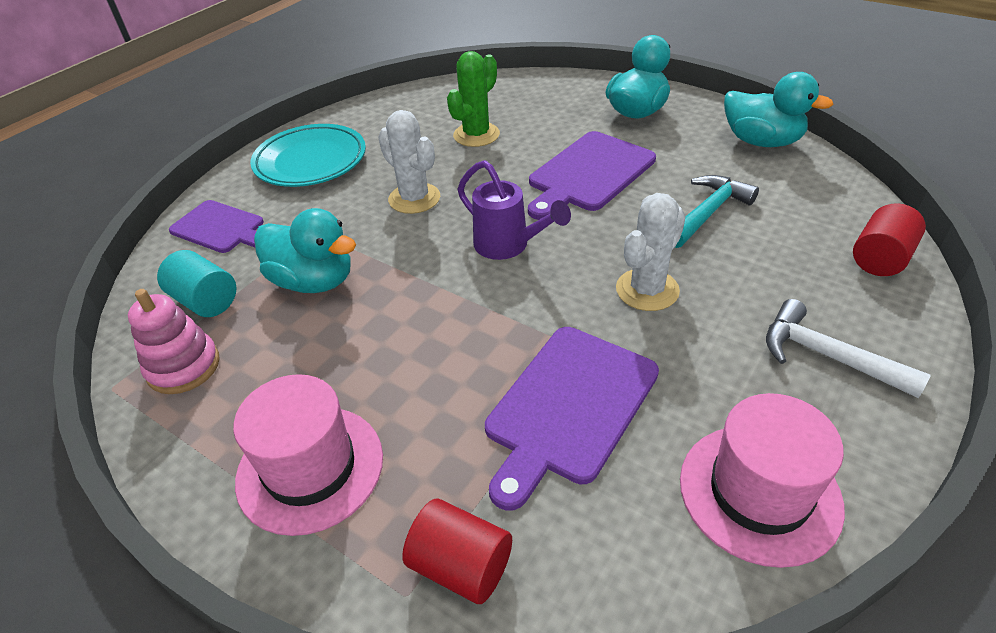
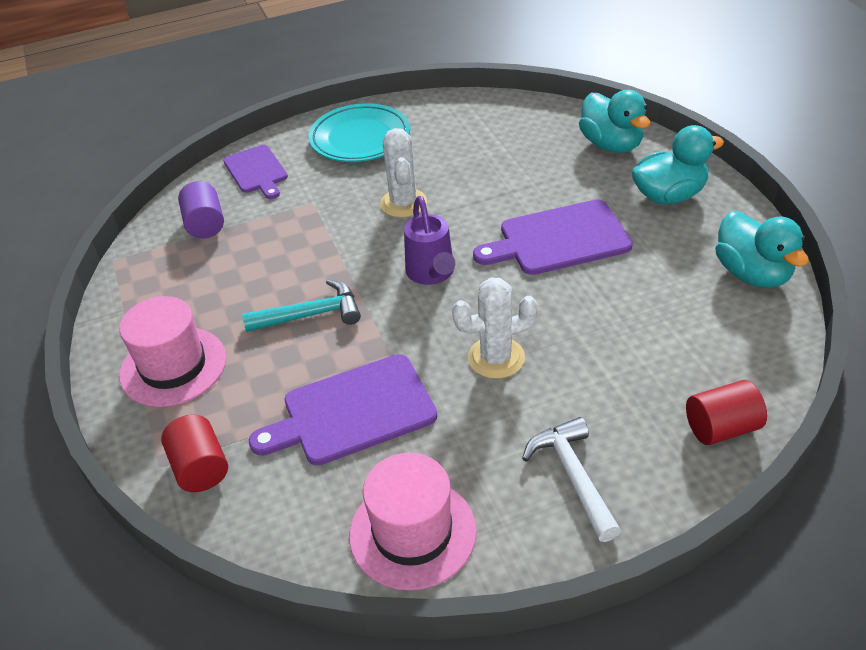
camera: 35 degrees right, 0 degrees up
pink stacking toy [128,289,220,394] -> none
turquoise cylinder [157,250,237,317] -> purple cylinder [178,181,224,239]
turquoise duck [254,208,356,293] -> turquoise duck moved to [579,90,650,153]
green cactus [447,51,500,147] -> none
turquoise hammer [675,175,759,248] -> turquoise hammer moved to [242,279,361,332]

